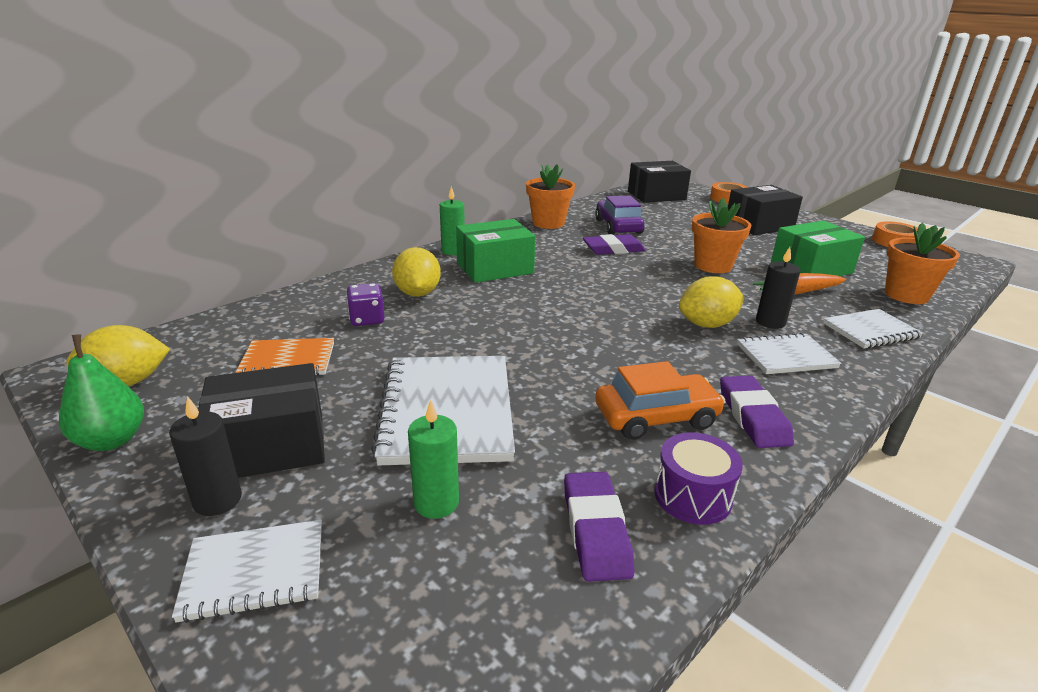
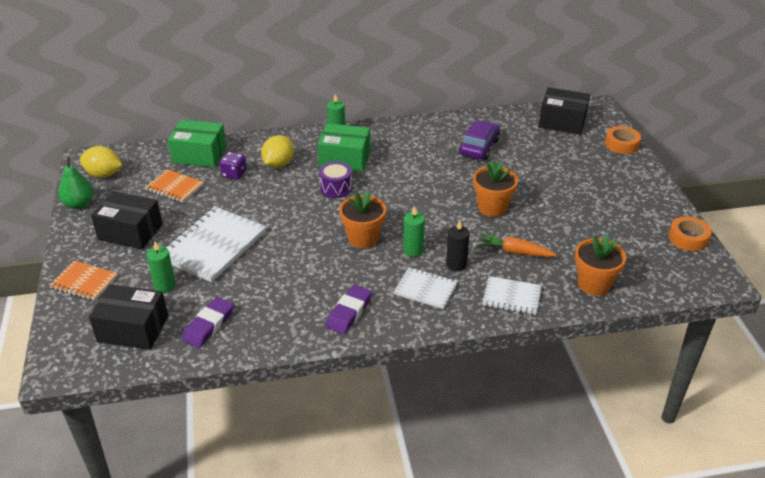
camera: 35 degrees right, 10 degrees up
black candle [169,396,242,516] -> none
white notebook [172,520,322,623] -> orange notebook [49,261,118,301]
orange flower pot [526,164,575,229] -> orange flower pot moved to [339,190,386,249]
purple eraser [583,234,646,255] -> none
orange car [595,361,726,440] -> none
purple drum [654,432,743,525] -> purple drum moved to [319,161,352,198]
yellow lemon [679,276,744,328] -> green candle [403,206,425,257]
black box [728,185,803,235] -> black box moved to [89,284,168,350]
green box [771,220,865,276] -> green box moved to [168,120,226,168]

